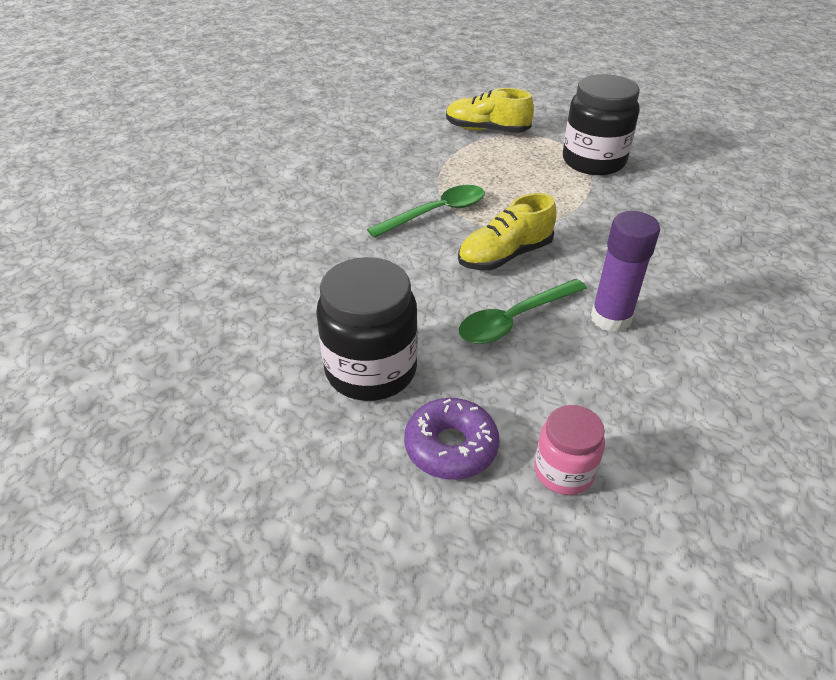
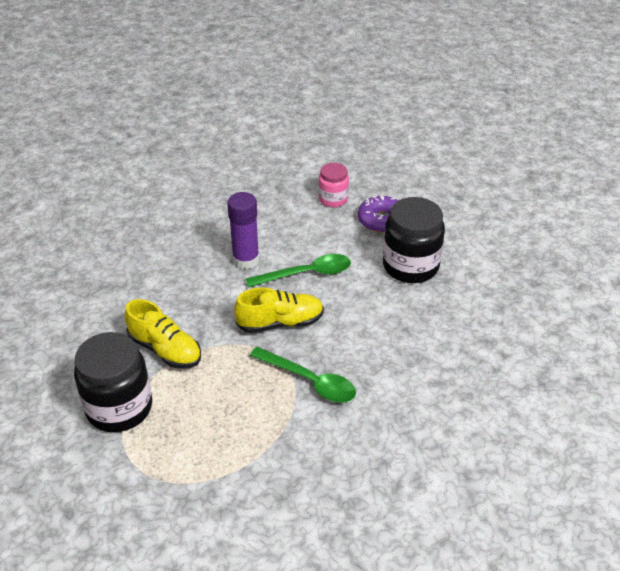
camera: 160 degrees left, 0 degrees up
green spoon [367,185,485,238] -> green spoon turned 135 degrees counterclockwise [250,347,356,403]
yellow shoe [446,88,534,133] -> yellow shoe moved to [125,299,201,369]

